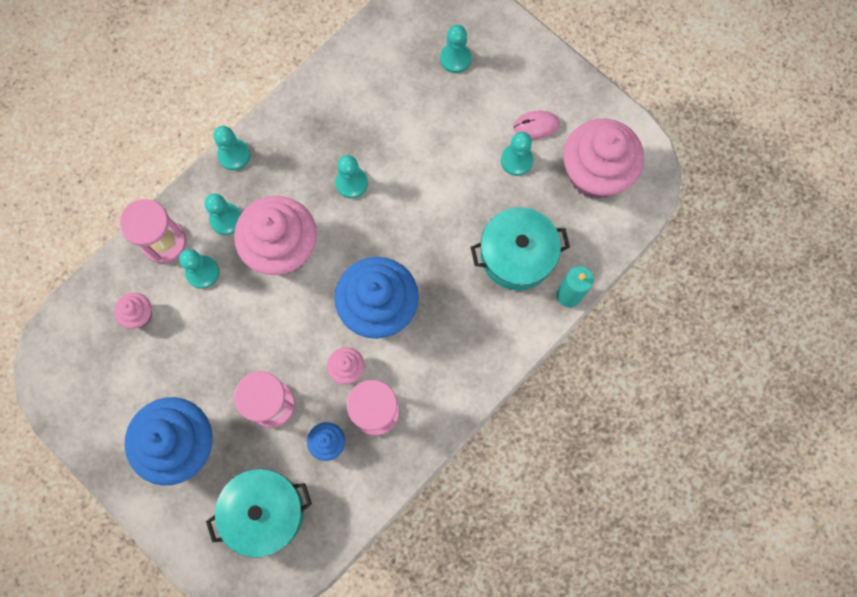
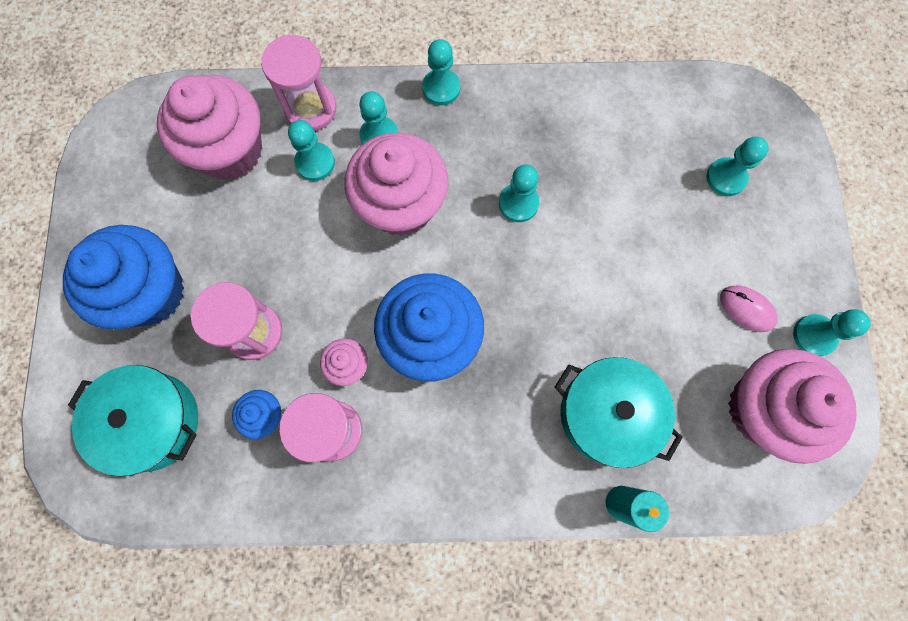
camera: 45 degrees right, 0 degrees up
pink cupcake [114,293,152,329] -> pink cupcake [157,75,262,180], size x2.21
turquoise pawn [501,132,533,176] -> turquoise pawn moved to [793,309,871,356]

